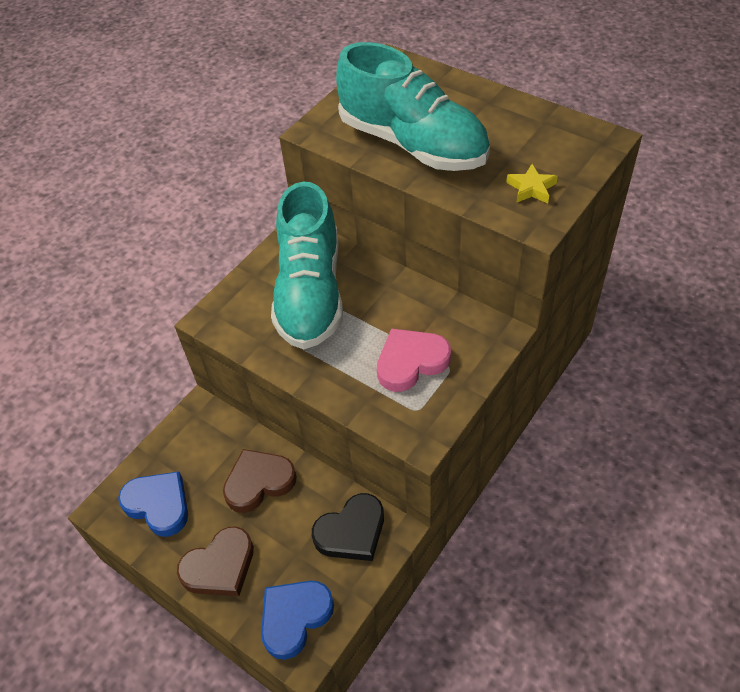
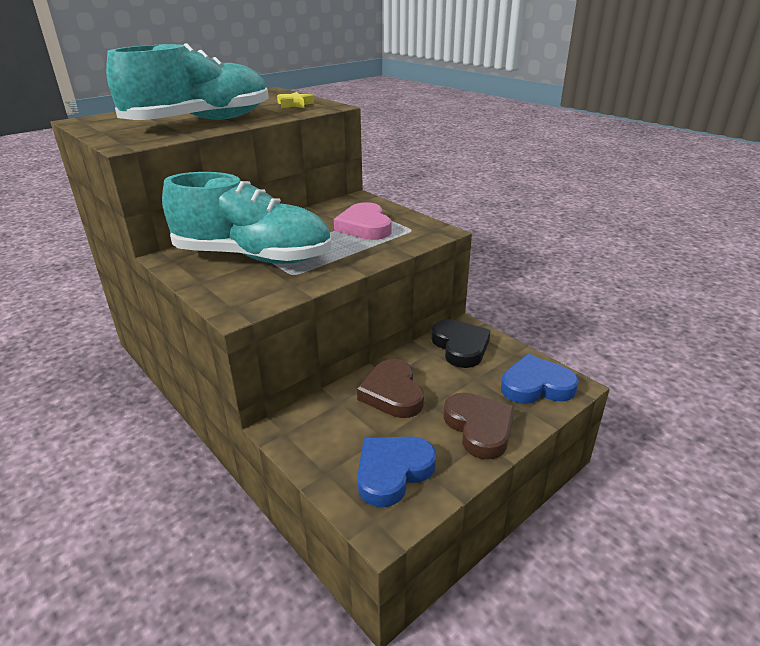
camera: 80 degrees left, 20 degrees down
blue heart [261,581,334,660] -> blue heart turned 120 degrees clockwise [501,354,579,404]

